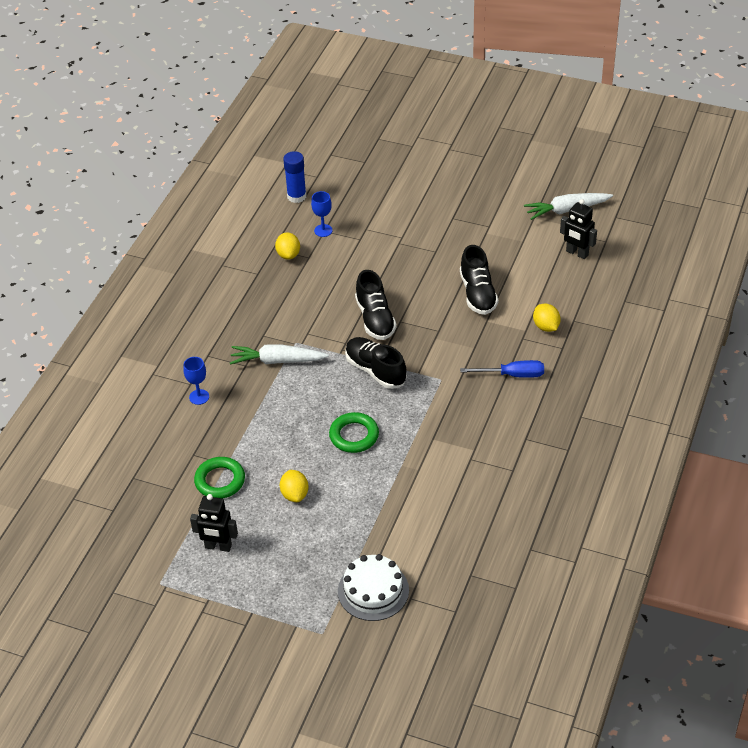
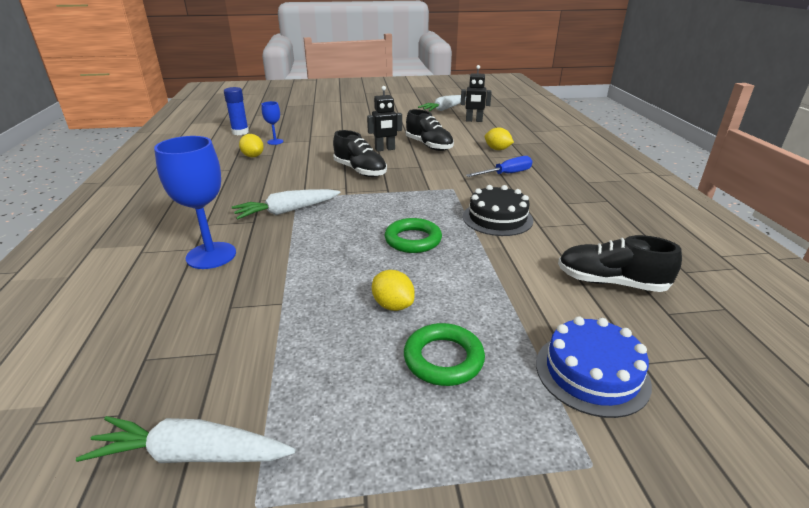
camera: 30 degrees left, 15 degrees down
blue goblet [183,357,209,405] -> blue goblet [154,136,236,269], size x1.91
black robot [190,494,238,552] -> black robot moved to [367,86,402,151]
green ring [194,457,245,499] -> green ring moved to [404,323,485,386]
white cake [338,554,409,621] -> blue cake [536,316,652,418]
black shoe [345,337,407,389] -> black shoe moved to [558,235,682,292]
none -> white carrot [76,416,295,463]
none -> black cake [463,185,533,236]

